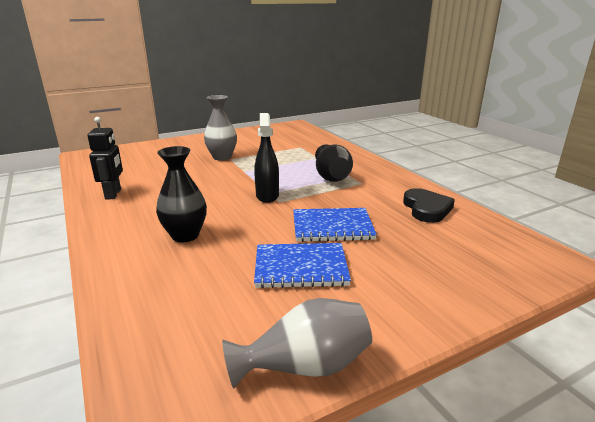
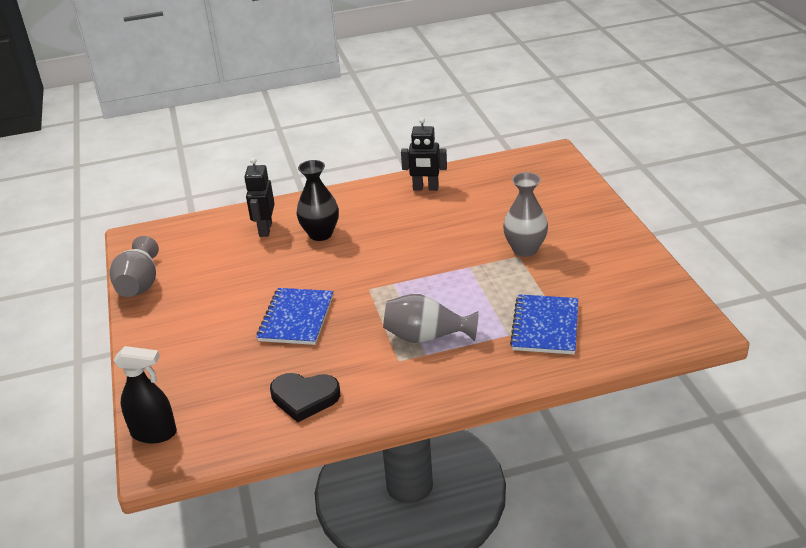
camera: 105 degrees right, 10 degrees up
black spray bottle [254,113,279,203] -> black spray bottle moved to [113,346,177,443]
blue notebook [254,243,351,288] -> blue notebook moved to [510,294,578,354]
black vase [315,144,353,182] -> grey vase [383,294,479,343]
none -> black robot [244,158,275,237]

